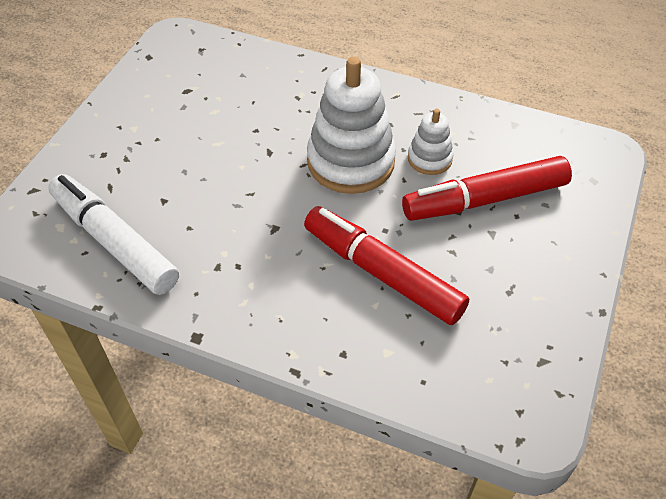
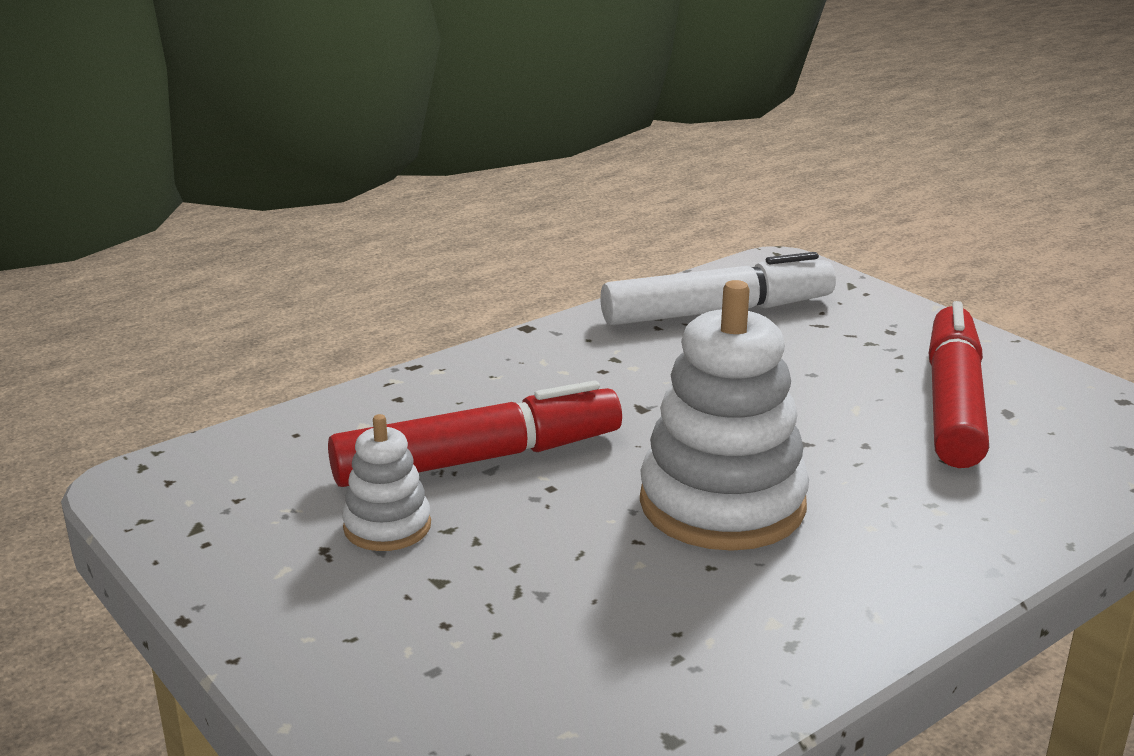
camera: 120 degrees right, 25 degrees down
red marker [402,156,572,221] -> red marker moved to [929,301,989,468]
white stacking toy [408,109,454,175] -> white stacking toy moved to [342,414,431,551]

